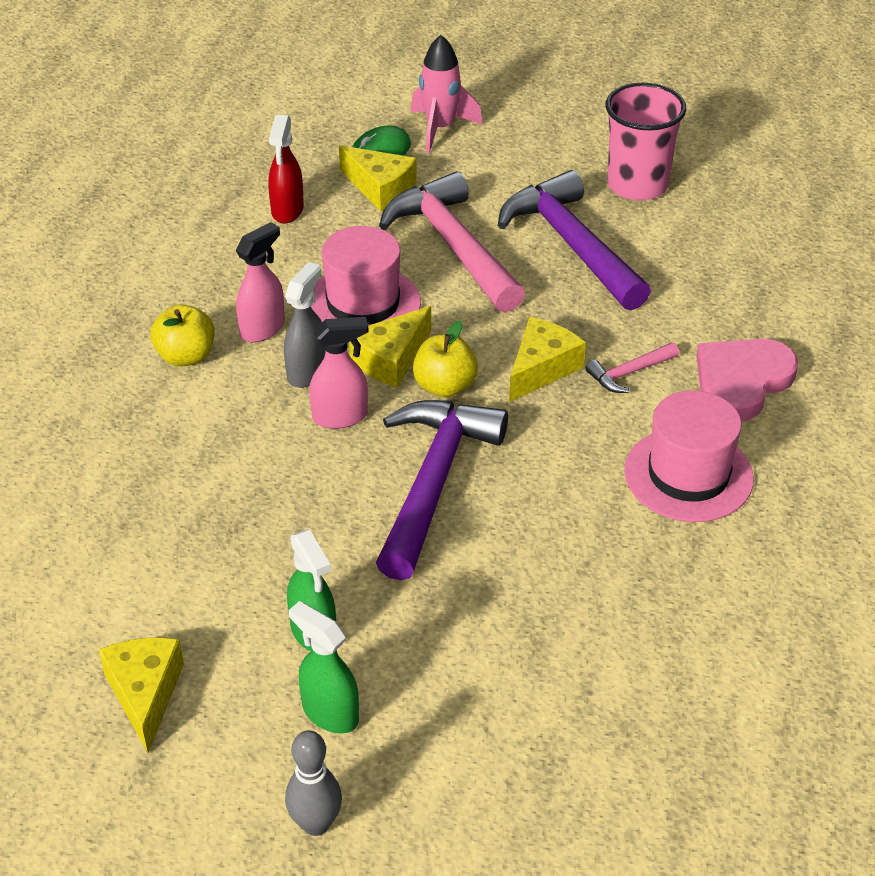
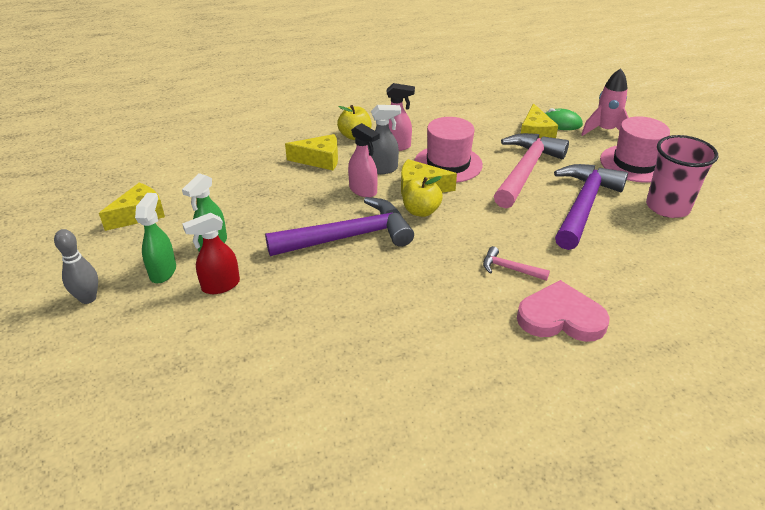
camera: 55 degrees right, 5 degrees down
red spray bottle [268,115,304,223] -> red spray bottle moved to [182,213,240,294]
yellow cheese [509,317,586,402] -> yellow cheese moved to [285,134,338,170]
pink hat [624,390,754,522] -> pink hat moved to [600,116,670,183]

